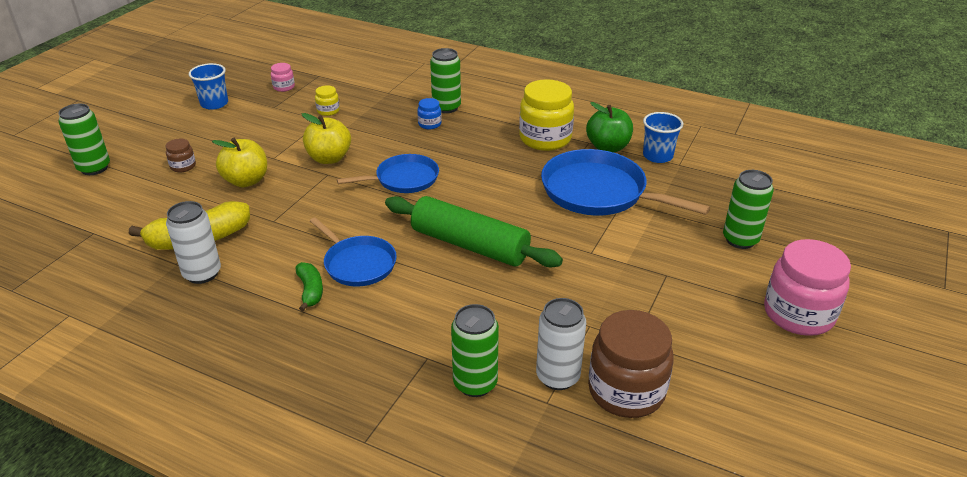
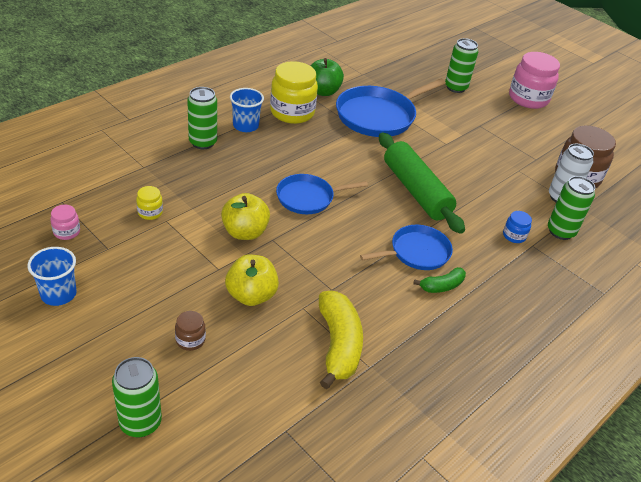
camera: 75 degrees left, 5 degrees up
white can [166,201,221,284] -> none
green banana [296,262,323,311] -> green banana turned 150 degrees clockwise [413,267,466,293]
blue pan [337,154,439,193] -> blue pan turned 105 degrees counterclockwise [276,174,368,214]
green rolling pin [385,196,563,268] -> green rolling pin turned 75 degrees counterclockwise [379,133,465,234]
blue jar [417,98,442,129] -> blue jar moved to [503,211,532,243]
blue cup [643,112,683,163] -> blue cup moved to [230,88,264,132]

